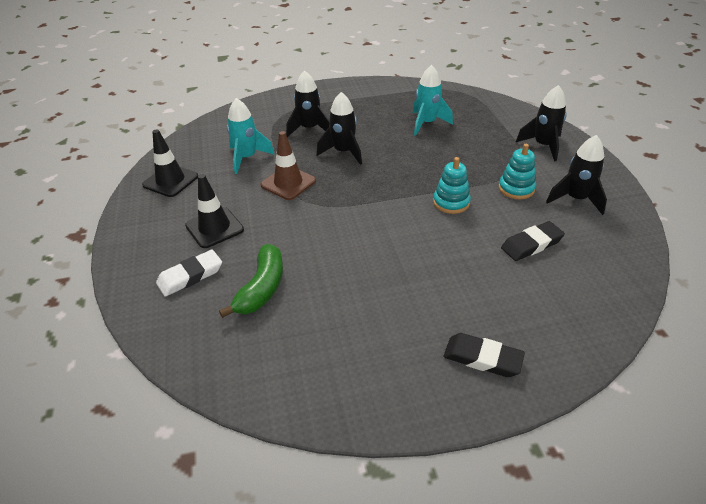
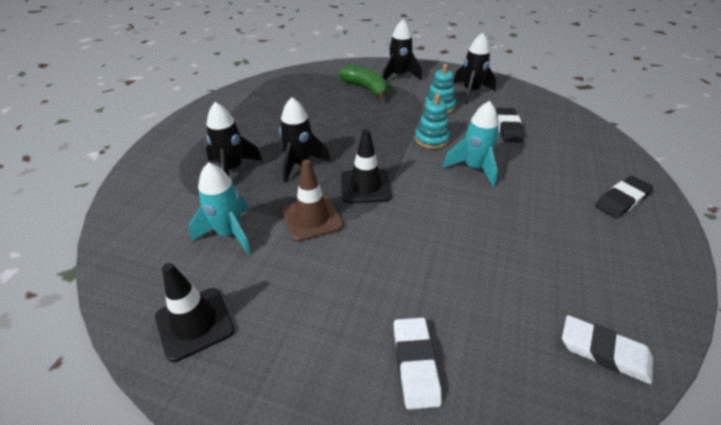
camera: 60 degrees left, 0 degrees up
black traffic cone [185,174,244,248] -> black traffic cone moved to [341,129,391,203]
green banana [219,244,283,318] -> green banana moved to [339,65,388,99]
turquoise rocket [413,65,453,136] -> turquoise rocket moved to [443,101,499,186]
none -> white eraser [562,315,653,384]

